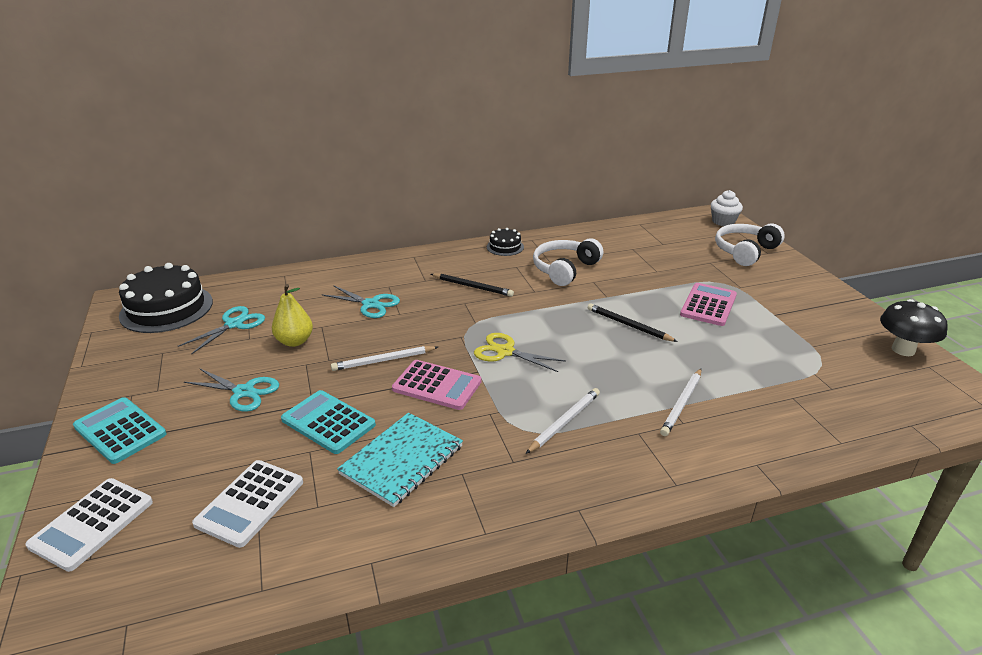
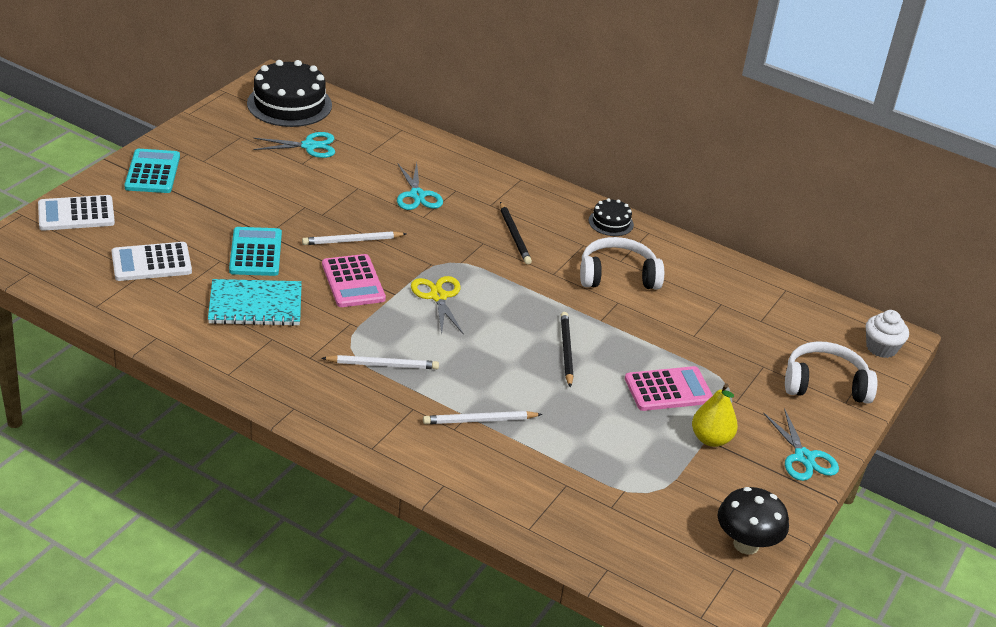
camera: 45 degrees right, 5 degrees up
turquoise scissors [184,368,279,412] -> turquoise scissors moved to [763,408,839,481]
yellow pear [272,284,313,347] -> yellow pear moved to [692,383,738,447]
white pencil [331,346,438,371] -> white pencil turned 45 degrees counterclockwise [302,231,406,245]

